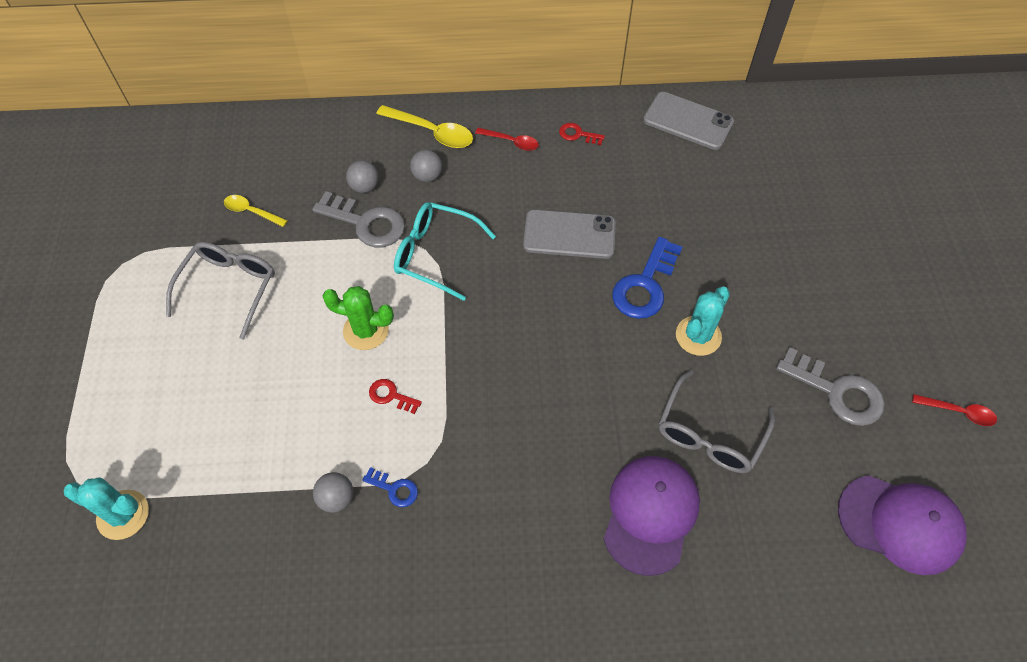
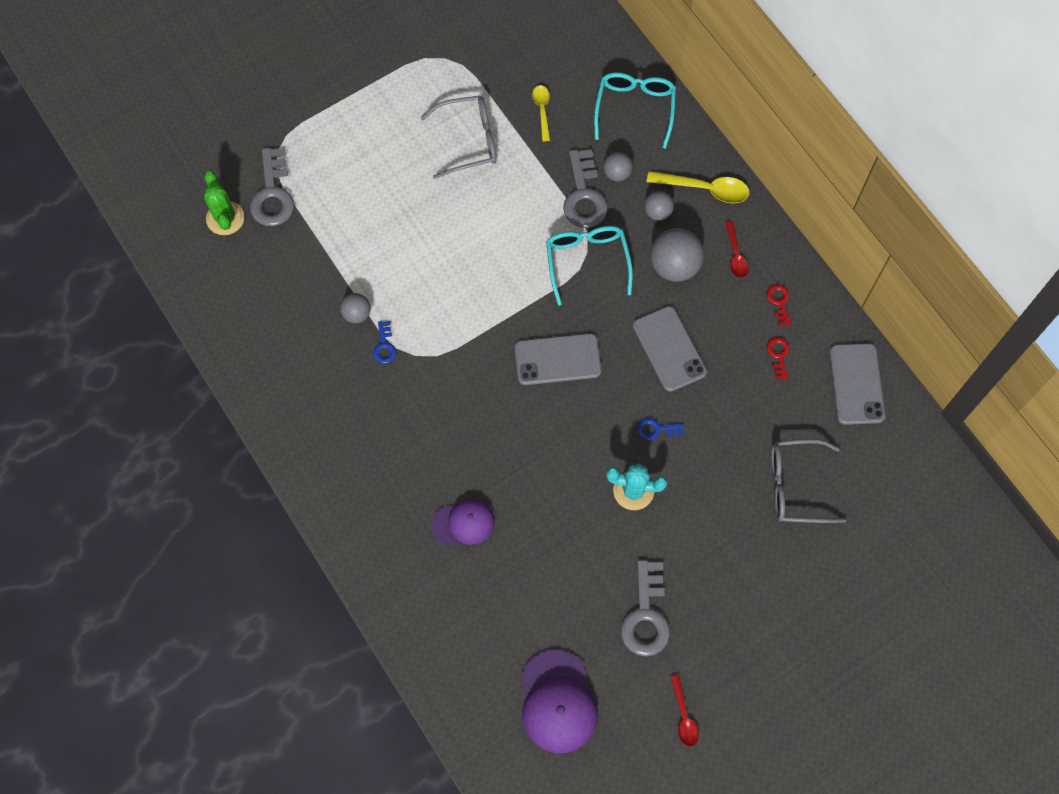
camera: 60 degrees right, 10 degrees up
turquoise cactus [64,477,149,540] -> grey key [250,148,294,226]
green cactus [323,286,394,350] -> green cactus moved to [204,171,244,235]
red key [369,379,422,414] -> red key moved to [766,337,790,380]
yellow spoon [376,105,473,148] -> yellow spoon turned 75 degrees counterclockwise [647,171,750,203]
purple cap [604,456,700,576] -> purple cap [432,498,495,546], size x0.65
blue key [612,237,682,319] -> blue key [637,418,684,440], size x0.50
grey glasses [659,370,775,473] -> grey glasses moved to [771,439,847,523]
none -> grey phone [514,333,601,385]
none -> turquoise glasses [594,72,676,149]
none -> grey ball [650,228,704,282]

